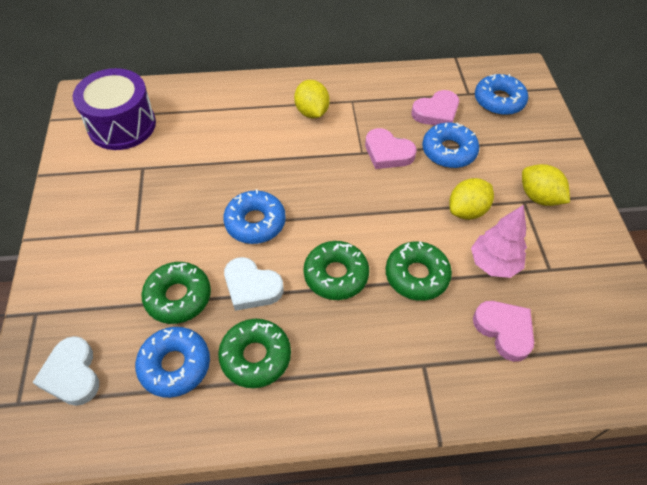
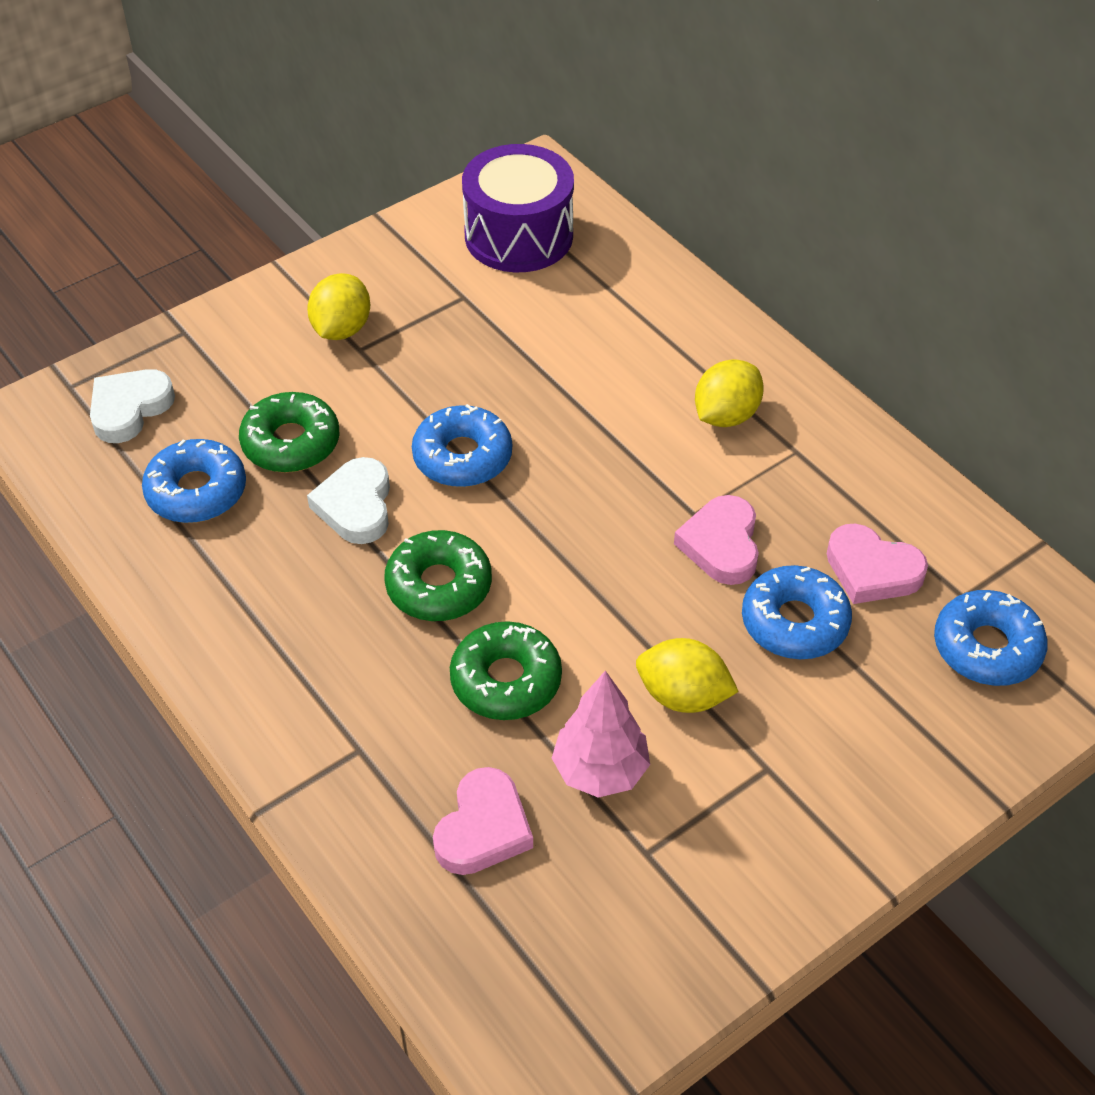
camera: 60 degrees right, 5 degrees down
green donut [218,319,291,388] -> none
yellow lemon [522,164,570,206] -> yellow lemon moved to [307,273,370,340]

